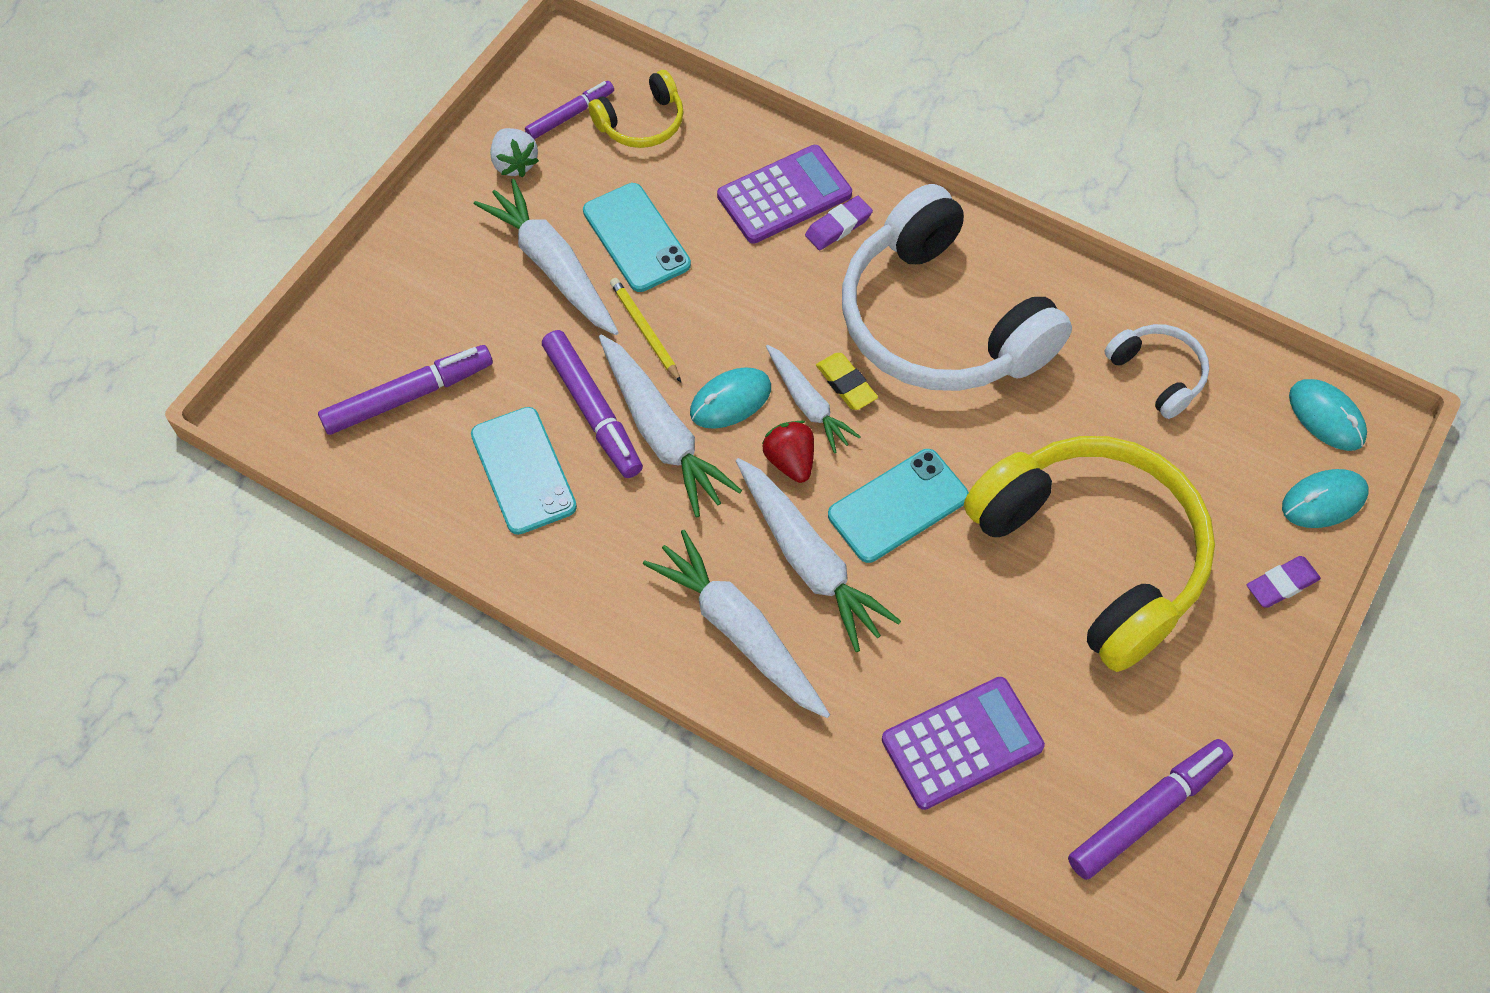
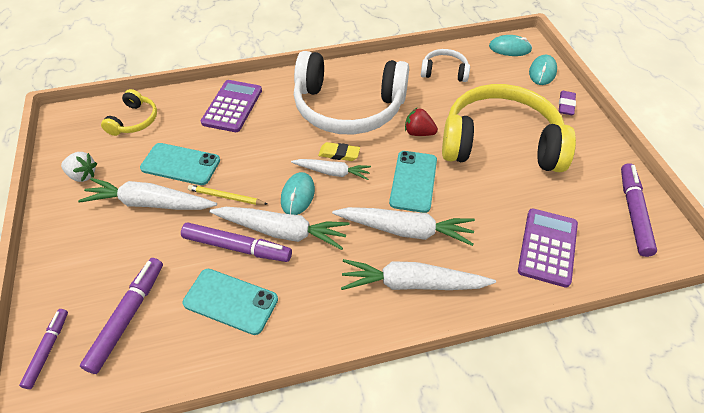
camera: 45 degrees left, 10 degrees down
purple marker [525,81,614,139] -> purple marker moved to [19,309,68,389]
red strawberry [762,421,814,483] -> red strawberry moved to [405,108,438,136]
purple eraser [805,196,873,250] -> none

